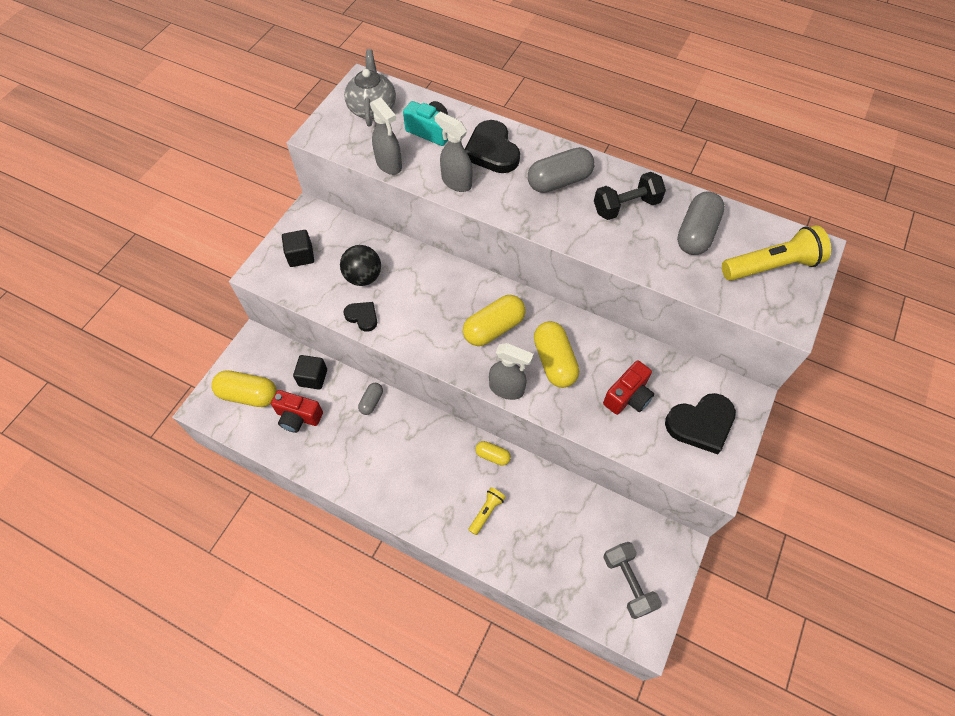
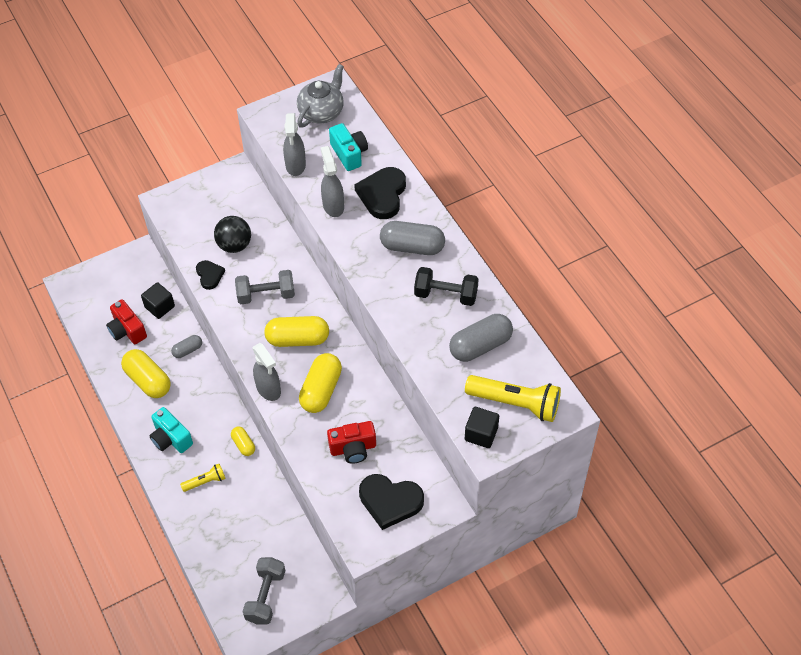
camera: 35 degrees right, 5 degrees down
yellow capsule [211,370,277,407] -> yellow capsule moved to [121,349,171,398]
black cube [282,230,314,267] -> black cube moved to [465,407,499,448]
none -> turquoise camera [150,407,193,453]
none -> grey dumbbell [235,270,295,304]

